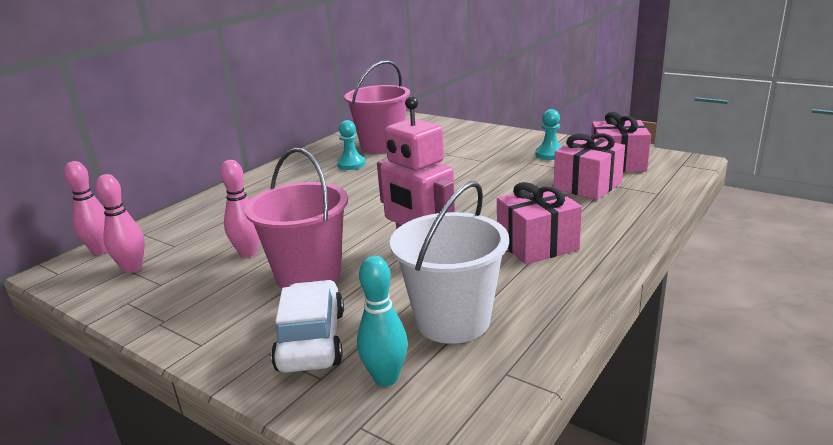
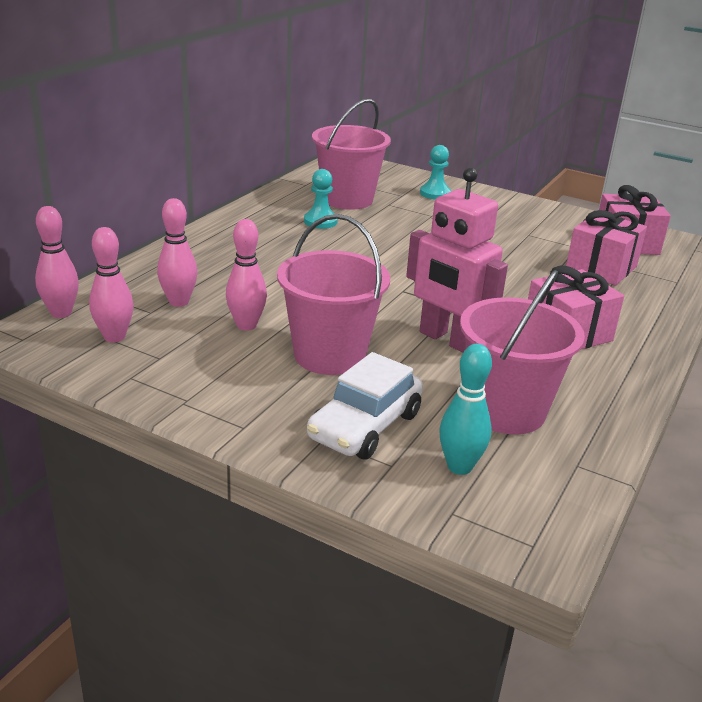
camera: 10 degrees left, 5 degrees up
white car [271,280,344,373] -> white car turned 135 degrees counterclockwise [307,352,423,459]
white bucket [390,181,509,344] -> pink bucket [460,270,585,434]
turquoise pawn [535,109,561,160] -> turquoise pawn moved to [420,145,451,199]
none -> pink bowling pin [157,198,198,307]

